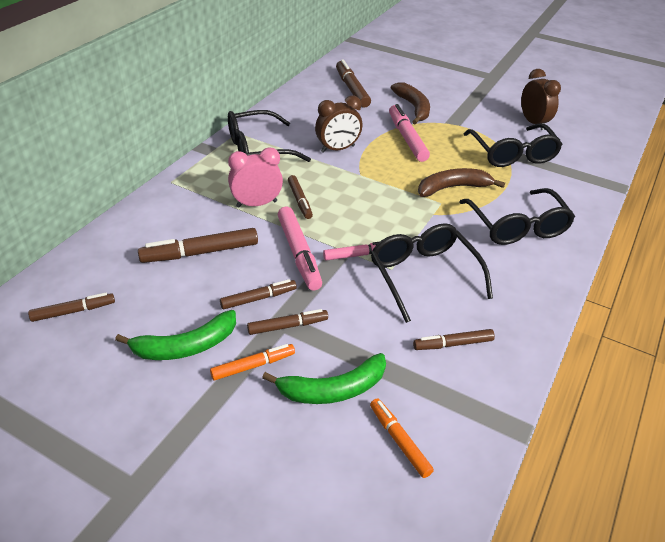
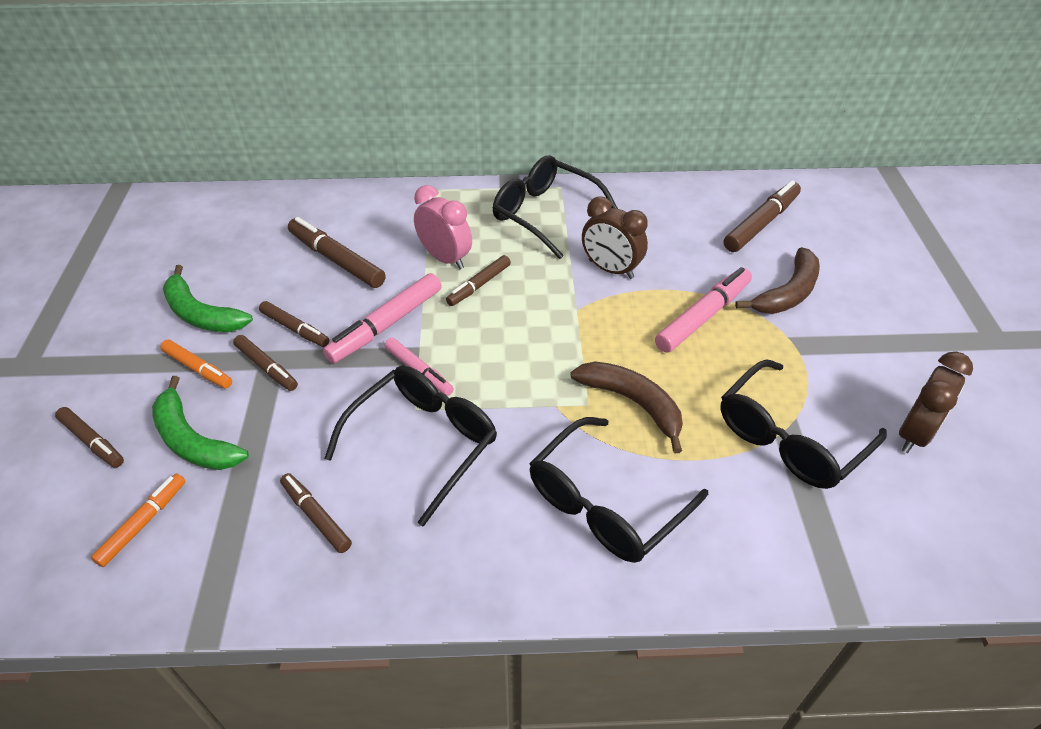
camera: 60 degrees right, 5 degrees up
brown marker [28,293,115,322] -> brown marker moved to [55,407,124,468]

